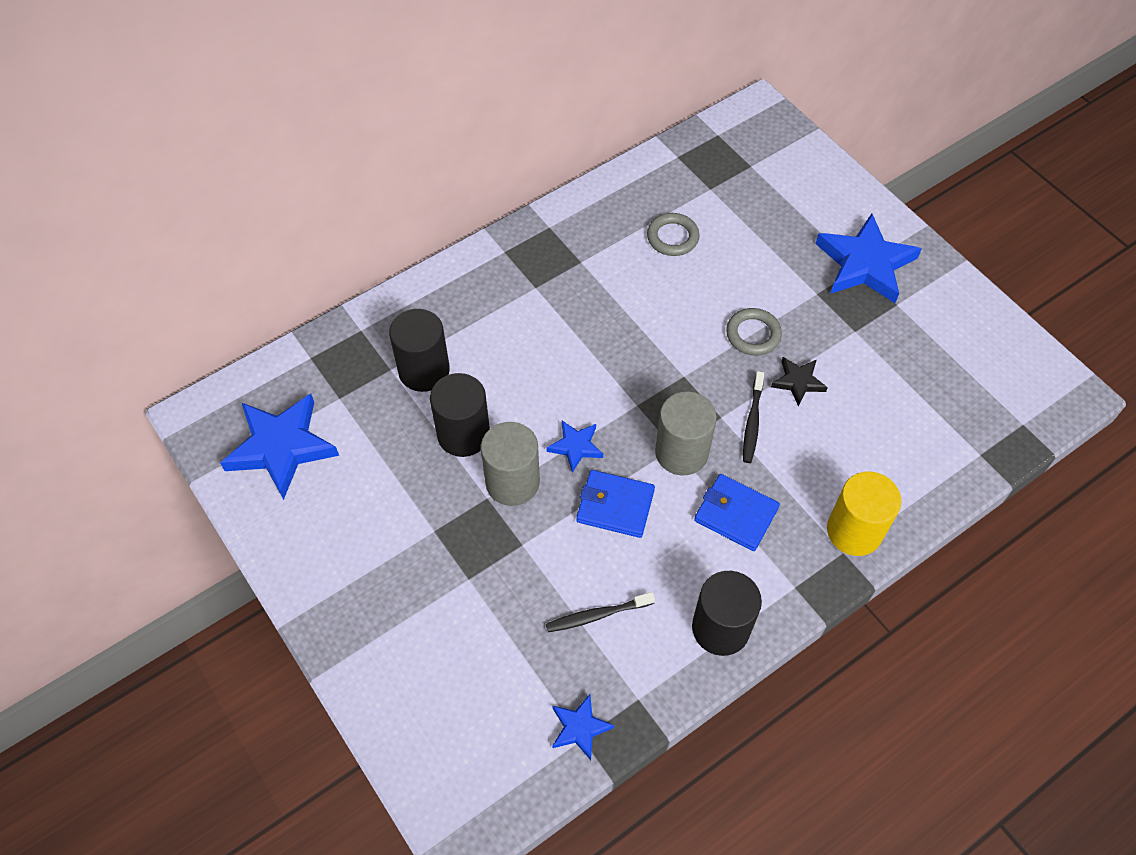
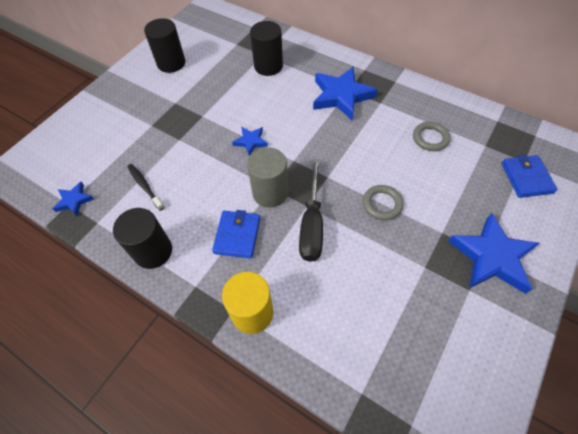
camera: 70 degrees right, 0 degrees up
blue star [220,394,339,500] -> blue star moved to [313,67,378,120]
black cylinder [430,373,490,457] -> black cylinder moved to [144,18,185,73]
grey cylinder [481,422,540,506] -> none
blue wallet [576,470,655,538] -> blue wallet moved to [501,154,558,198]
black toothbrush [743,371,764,463] -> black screwdriver [299,158,323,262]
black star [771,357,828,407] -> none

